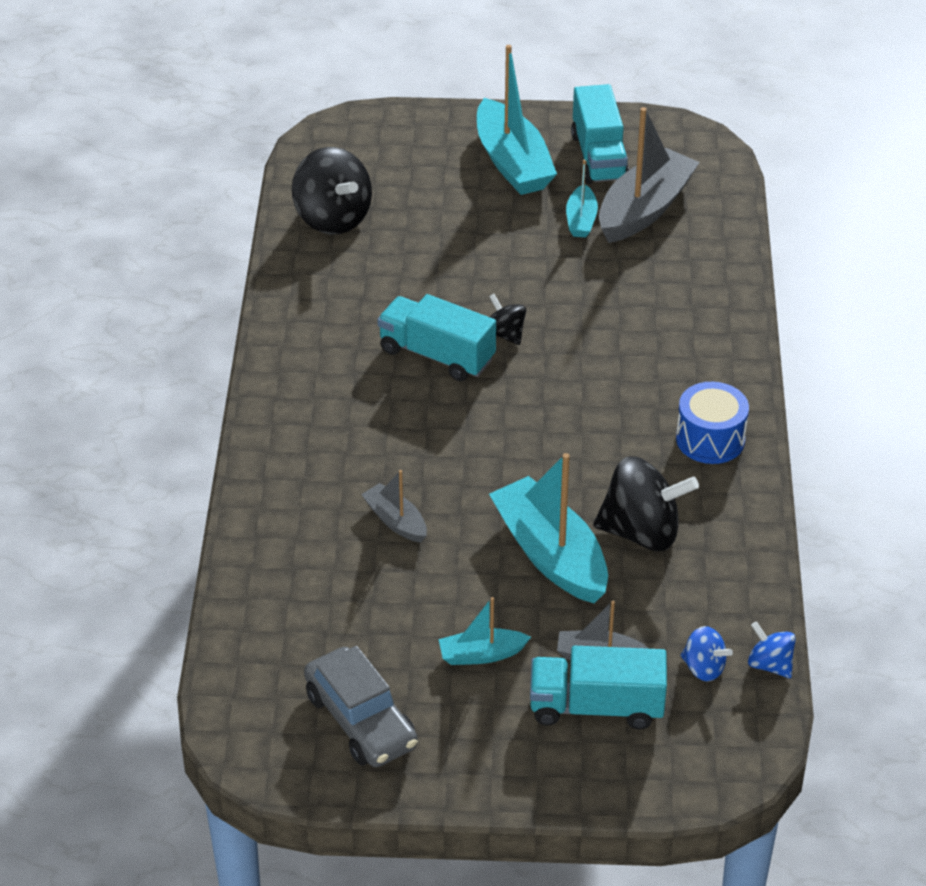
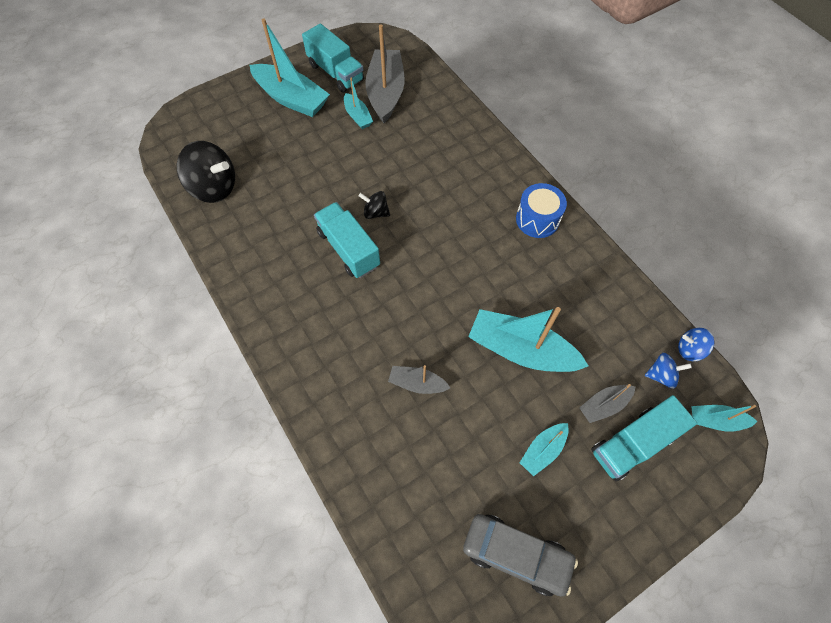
camera: 35 degrees left, 20 degrees up
turquoise truck [377,294,496,381] -> turquoise truck turned 60 degrees clockwise [314,202,380,278]
black spinning top [594,456,699,551] -> none
none -> turquoise boat [691,405,758,432]

